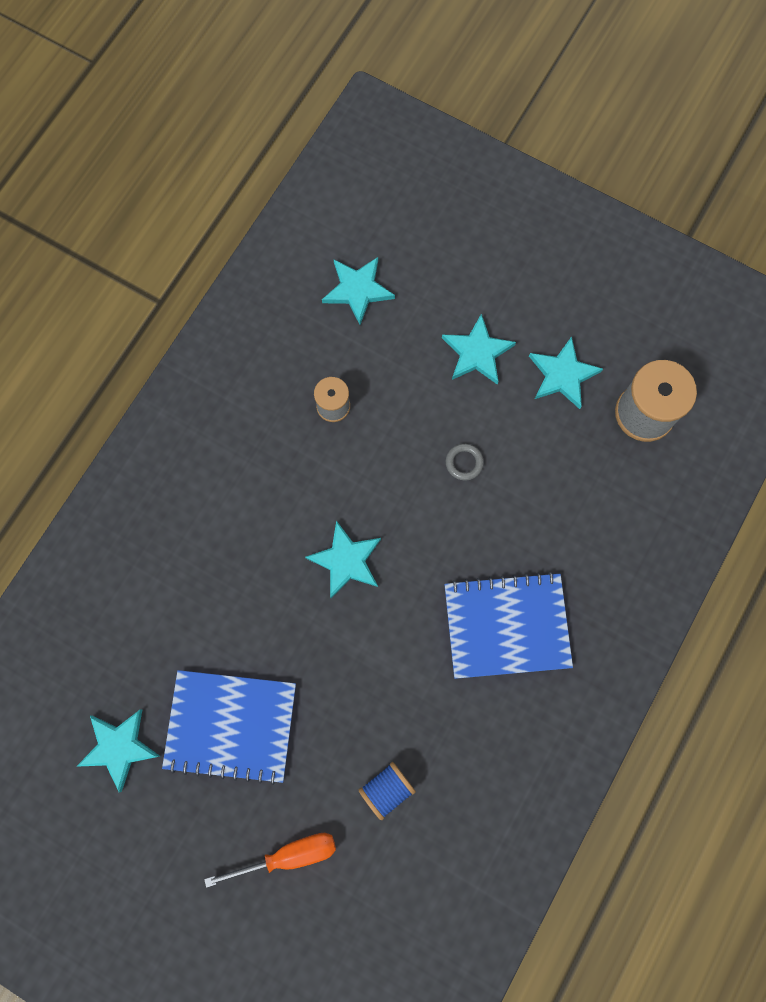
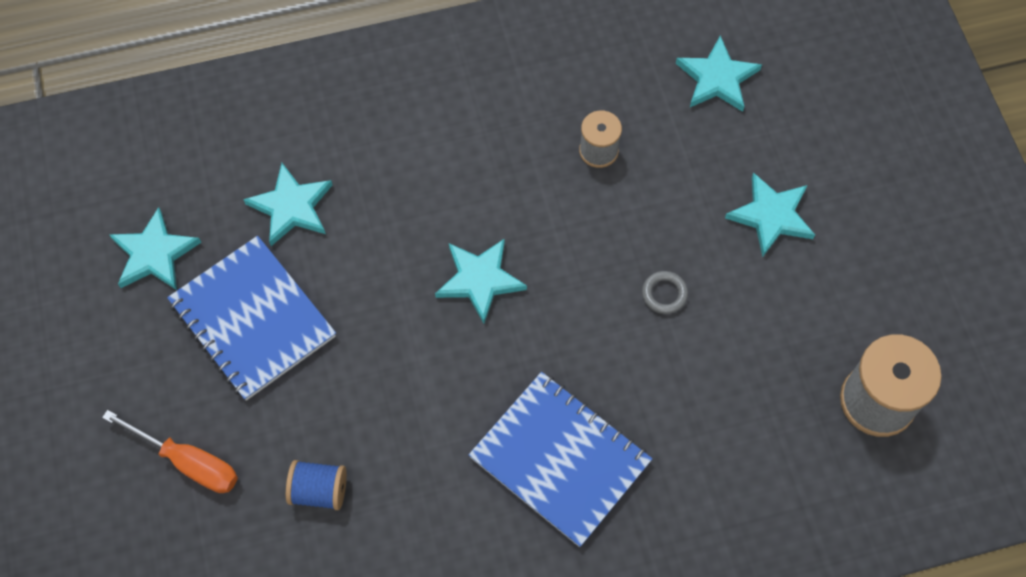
camera: 45 degrees right, 10 degrees down
turquoise star [529,336,603,409] -> turquoise star moved to [243,163,332,246]

